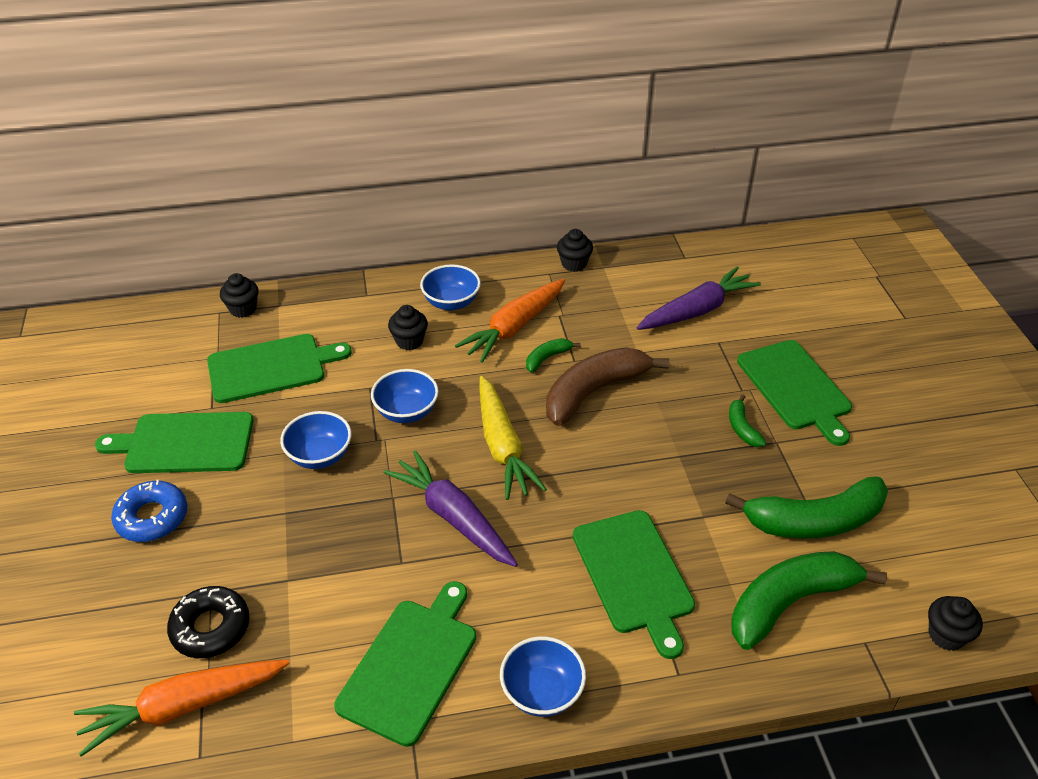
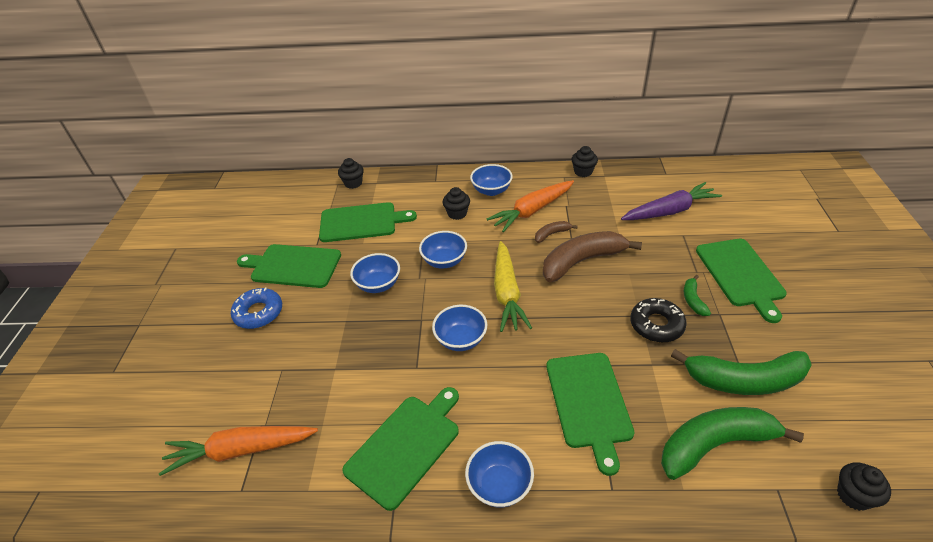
camera: 15 degrees right, 0 degrees up
black donut [167,586,250,658] -> black donut moved to [630,298,687,342]
purple carrot [384,450,518,567] -> blue bowl [432,305,487,351]
green banana [526,338,581,373] -> brown banana [535,221,578,243]

